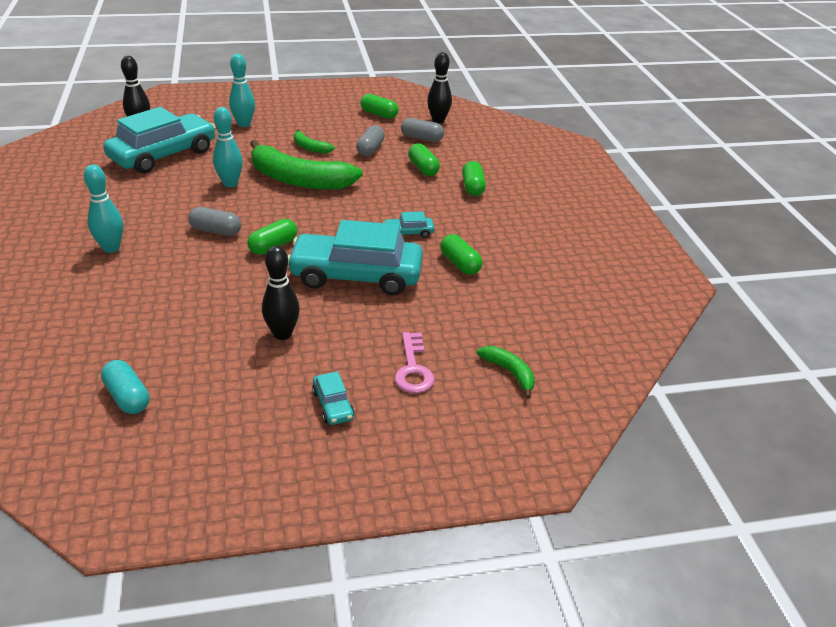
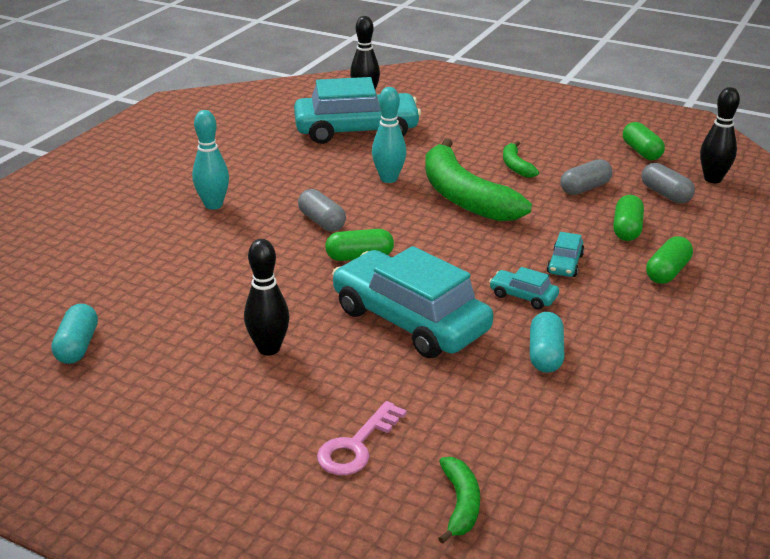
camera: 40 degrees right, 5 degrees down
turquoise bowling pin [229,54,255,127] -> none
turquoise car [312,371,355,425] -> turquoise car moved to [547,232,584,277]
green capsule [440,234,482,275] -> turquoise capsule [530,312,565,373]

